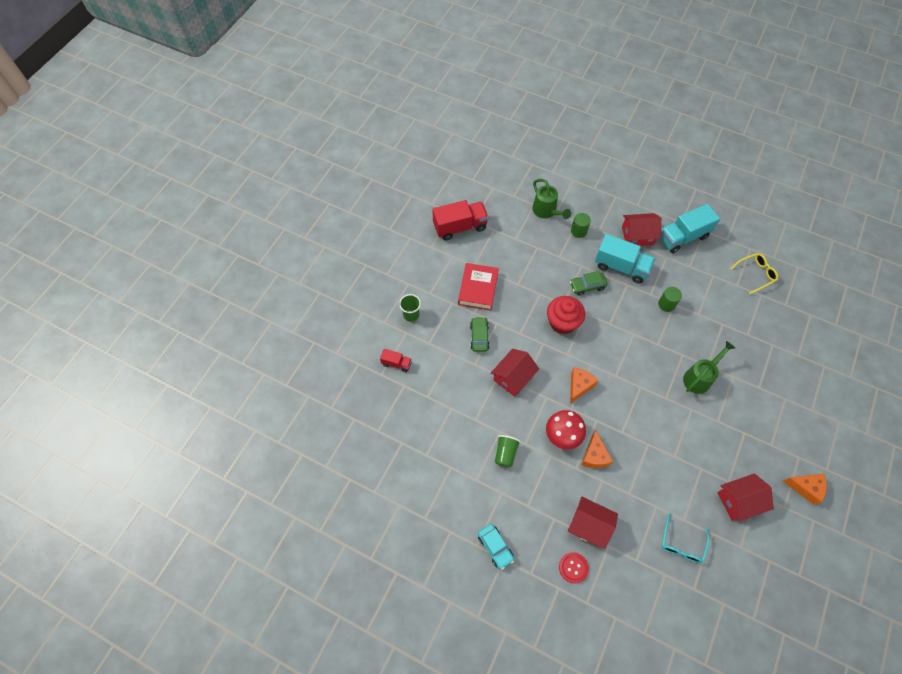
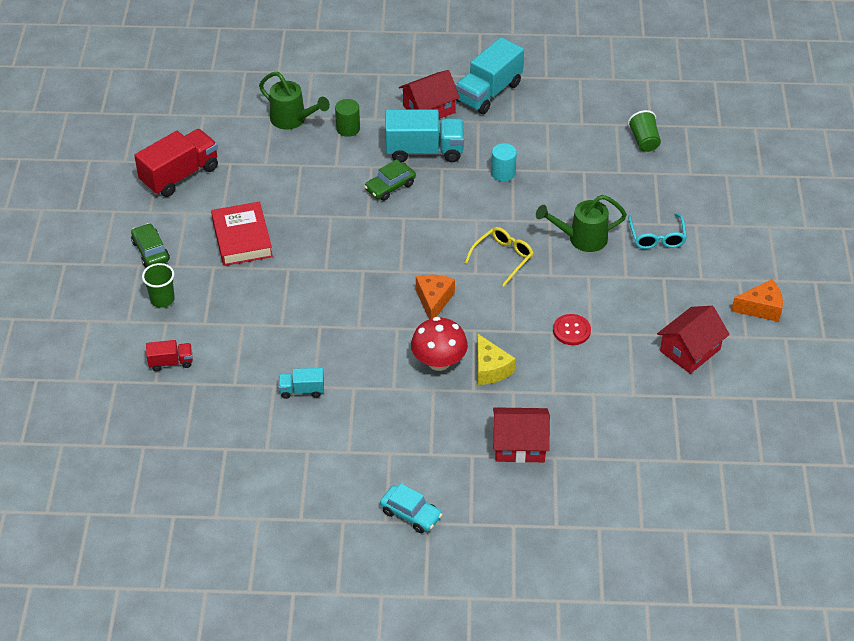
camera: 25 degrees left, 15 degrees down
green car [470,317,490,352] -> green car moved to [131,223,170,267]
red house [491,349,539,397] -> none
green cup [495,435,521,468] -> green cup moved to [628,110,661,152]
red cupcake [547,296,585,334] -> none
red button [559,552,589,583] -> red button moved to [553,314,591,345]
orange cheese [581,431,613,468] -> yellow cheese [477,333,516,385]
green cylinder [658,287,682,312] -> turquoise cylinder [491,143,517,182]
turquoise glasses [661,513,710,563] -> turquoise glasses moved to [628,213,687,249]
green watering can [683,341,735,394] -> green watering can turned 120 degrees counterclockwise [536,195,627,252]
yellow glasses [730,253,778,294] -> yellow glasses moved to [465,227,534,286]
none -> turquoise truck [278,368,324,399]

